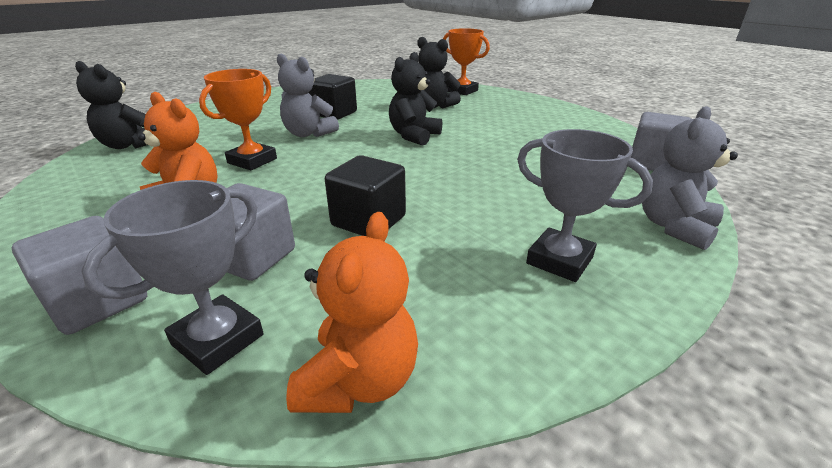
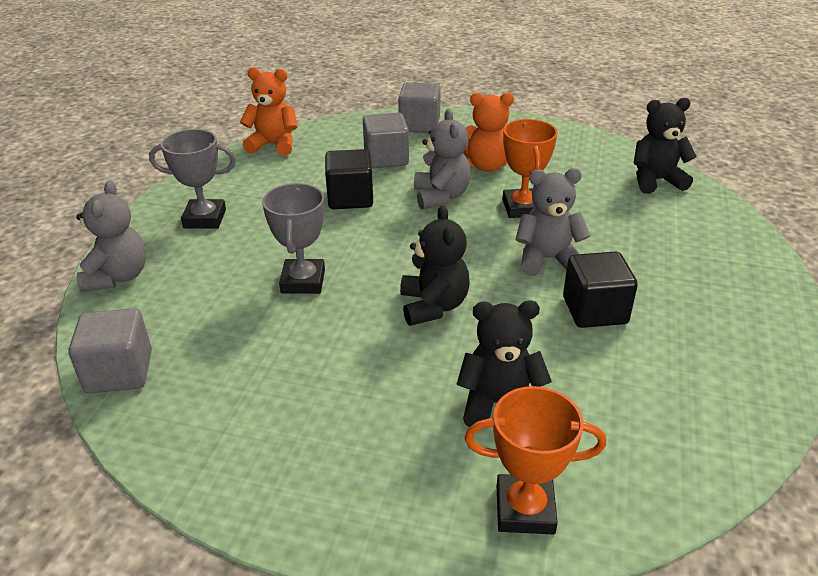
camera: 145 degrees right, 5 degrees up
grey trophy [81,180,264,375] -> grey trophy moved to [262,183,325,294]
orange teddy bear [286,212,418,413] -> orange teddy bear turned 120 degrees clockwise [240,67,297,156]
none -> grey teddy bear [414,109,471,209]

